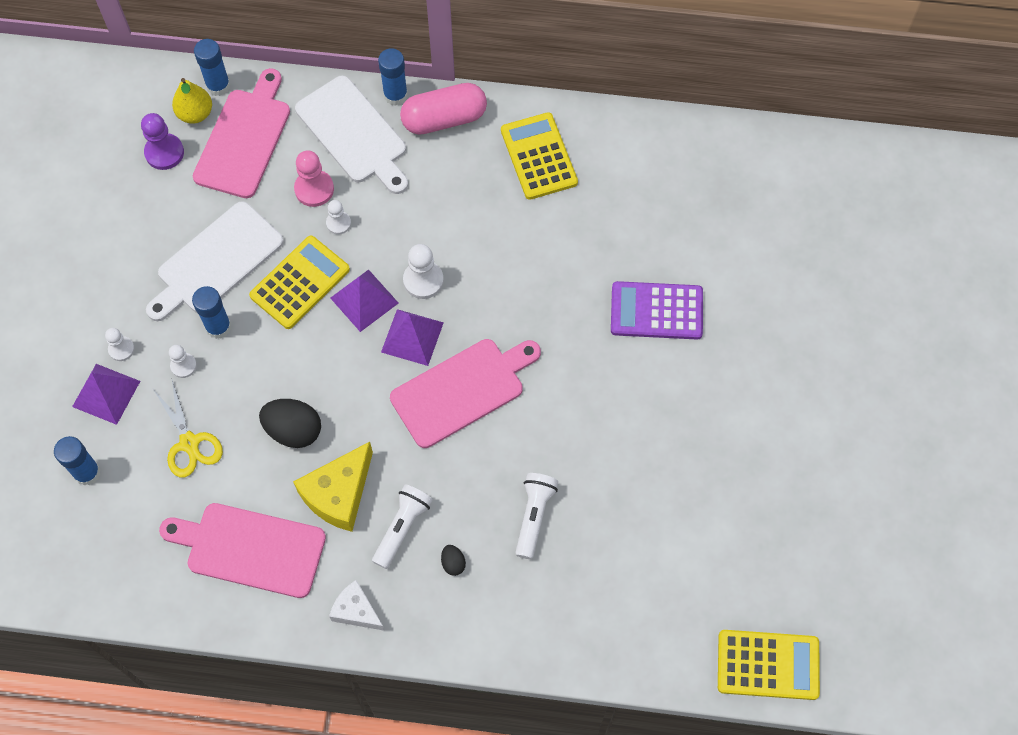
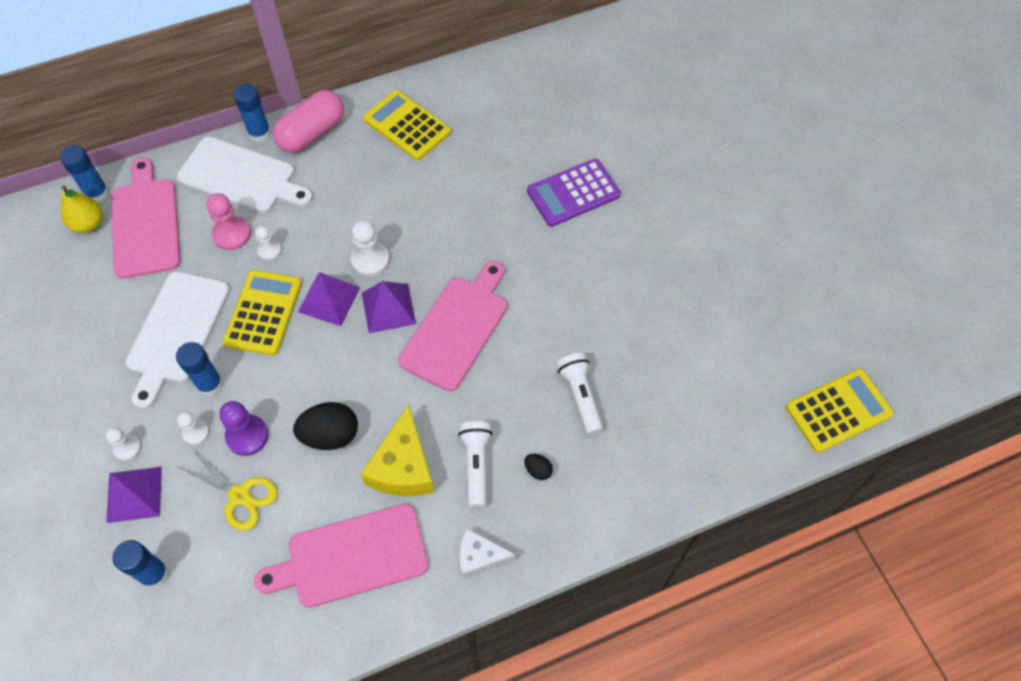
camera: 30 degrees left, 5 degrees down
purple pawn [141,113,184,170] -> purple pawn moved to [219,401,269,456]

